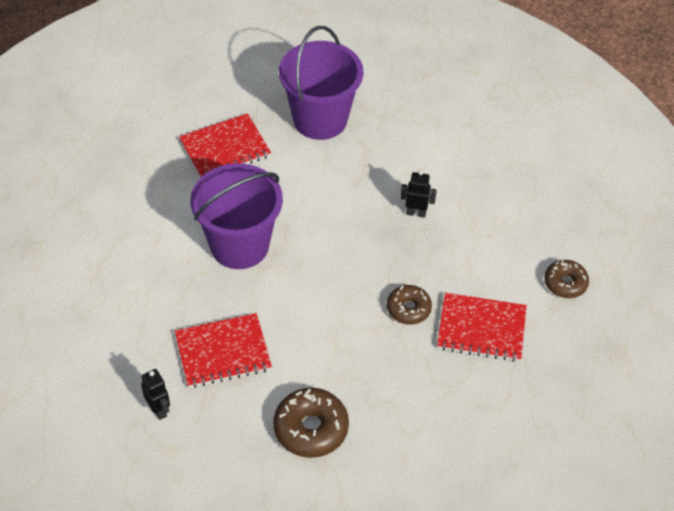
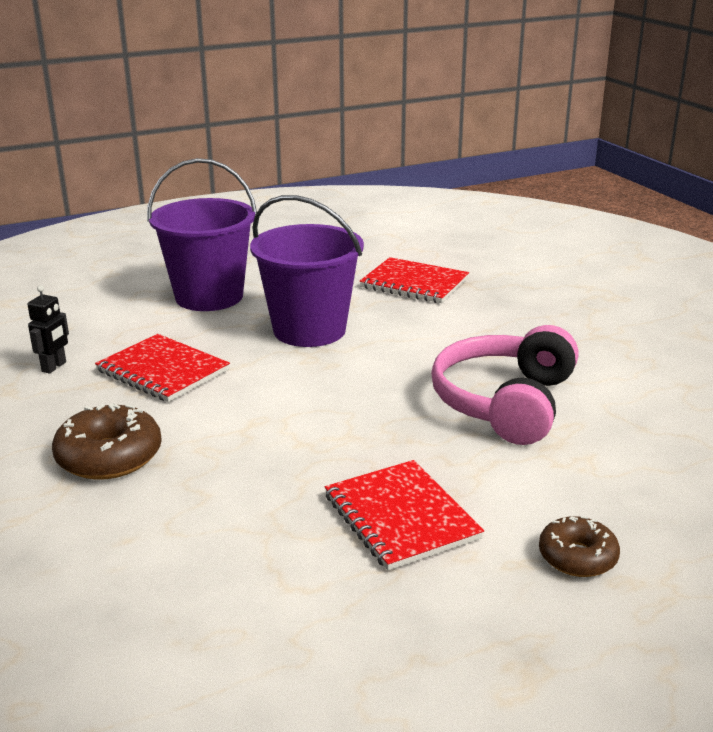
camera: 55 degrees right, 25 degrees down
purple bucket [279,26,363,140] -> purple bucket moved to [147,158,257,311]
brown donut [387,285,432,325] -> none
black robot [400,170,437,218] -> pink headphones [431,325,579,445]

